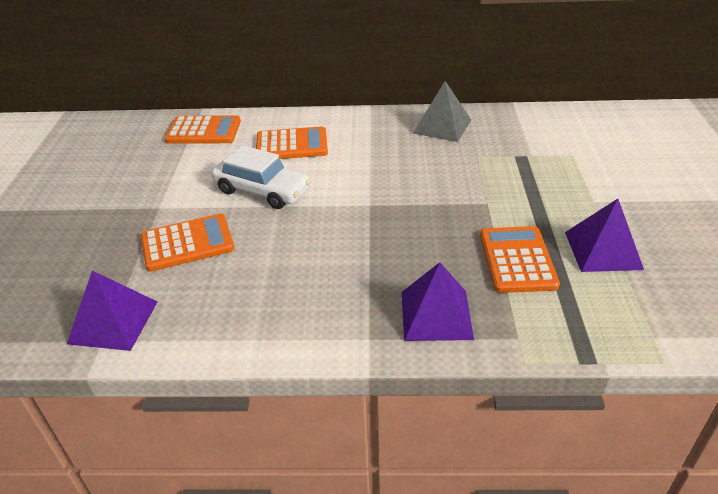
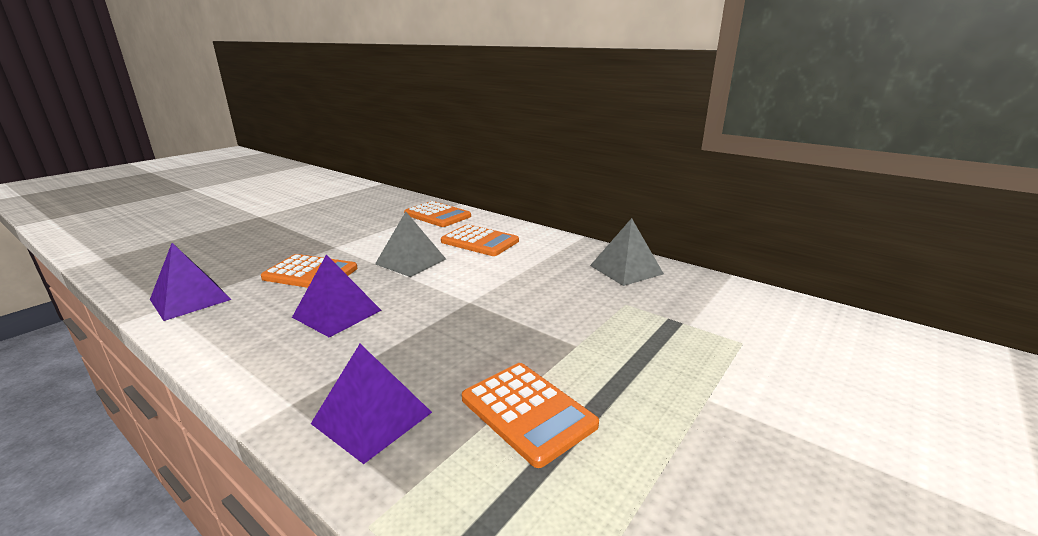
camera: 35 degrees right, 15 degrees down
white car [212,145,311,209] -> grey pyramid [375,212,446,277]
orange calculator [480,226,560,293] -> orange calculator turned 105 degrees clockwise [462,363,599,468]
purple pyramid [565,199,644,272] -> purple pyramid moved to [292,254,381,338]

